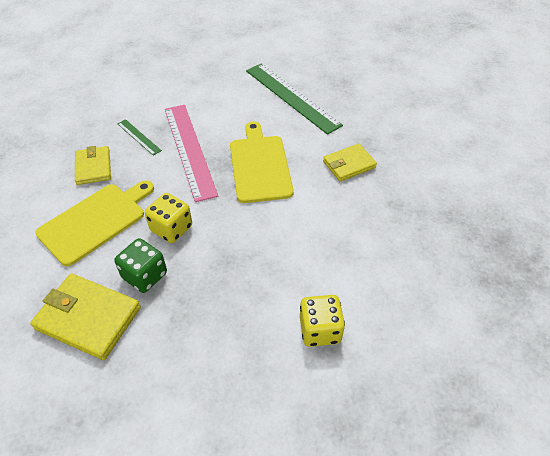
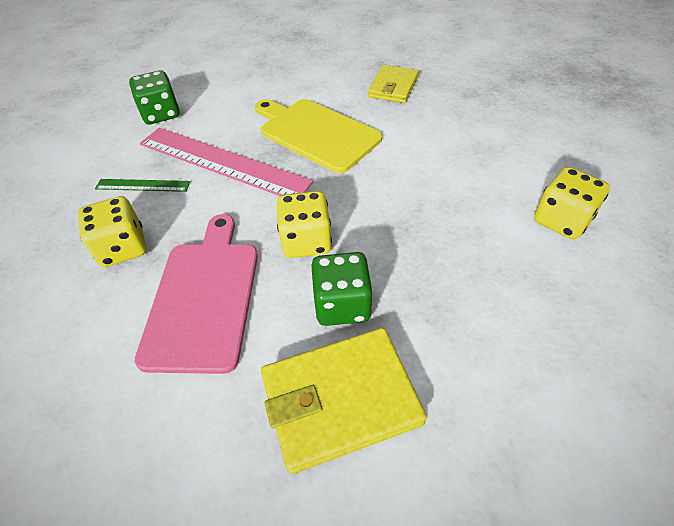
camera: 40 degrees left, 0 degrees up
yellow cutting board [35,180,154,266] -> pink cutting board [135,214,258,374]
yellow wallet [75,146,111,185] -> yellow dice [78,196,146,267]
green ruler [246,64,343,135] -> none
none -> green dice [129,70,180,124]

